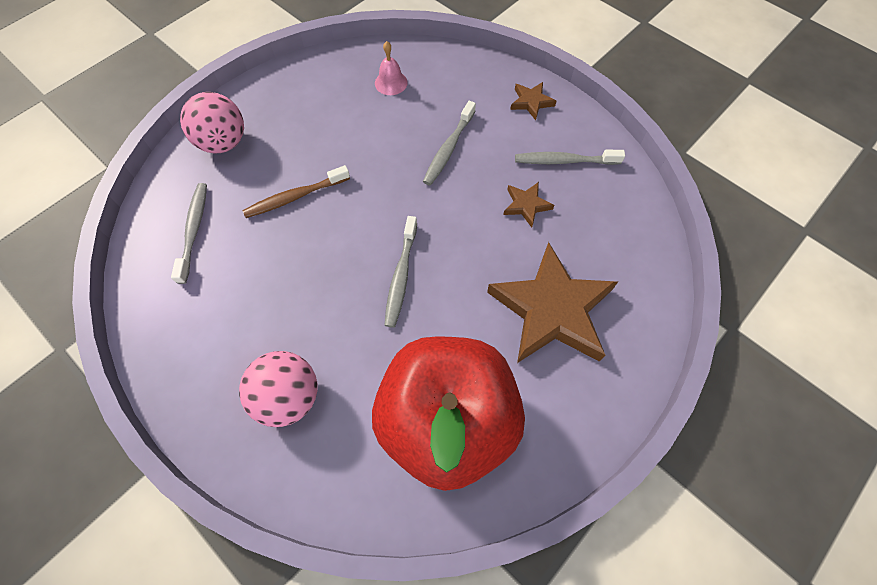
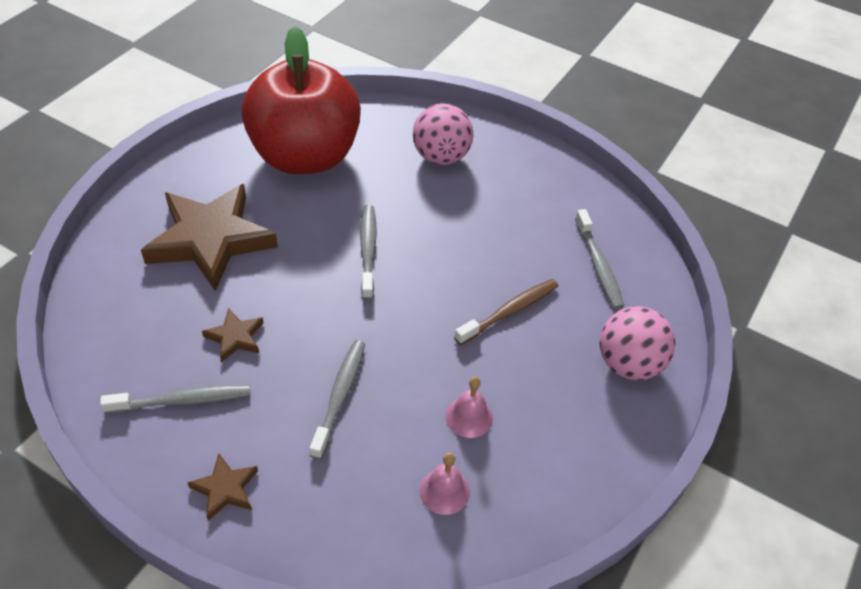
camera: 165 degrees right, 15 degrees down
none -> pink bell [446,377,493,438]

